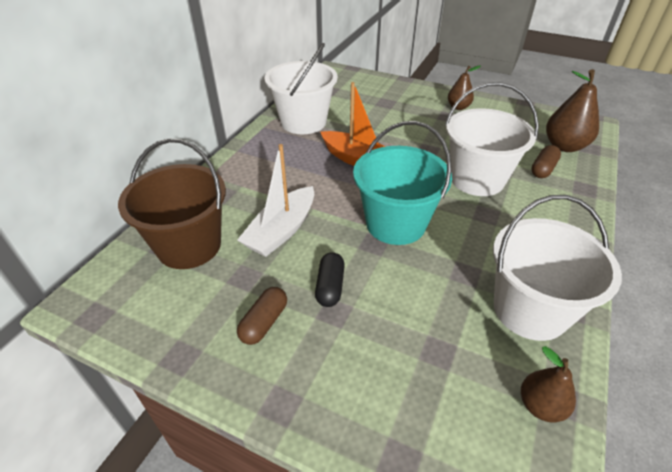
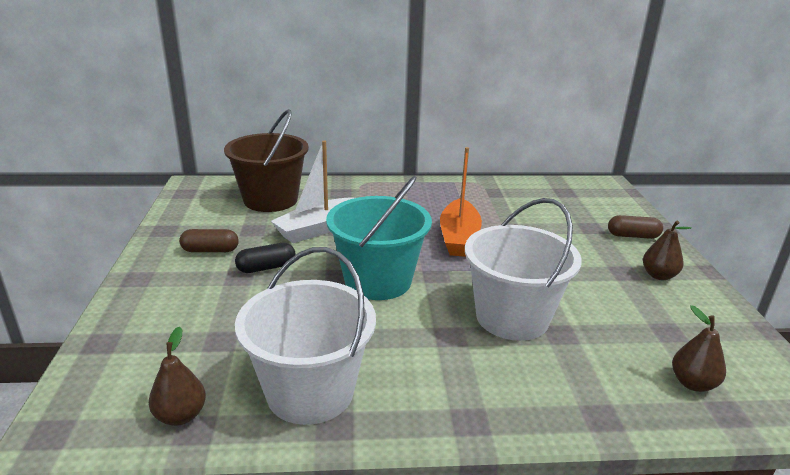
camera: 60 degrees right, 15 degrees down
white boat [237,144,314,257] -> white boat turned 45 degrees counterclockwise [271,141,354,243]
white bucket [265,43,338,134] -> none
brown capsule [531,145,561,178] -> brown capsule moved to [608,215,663,239]
brown pear [546,69,599,152] -> brown pear [672,305,726,392], size x0.61

